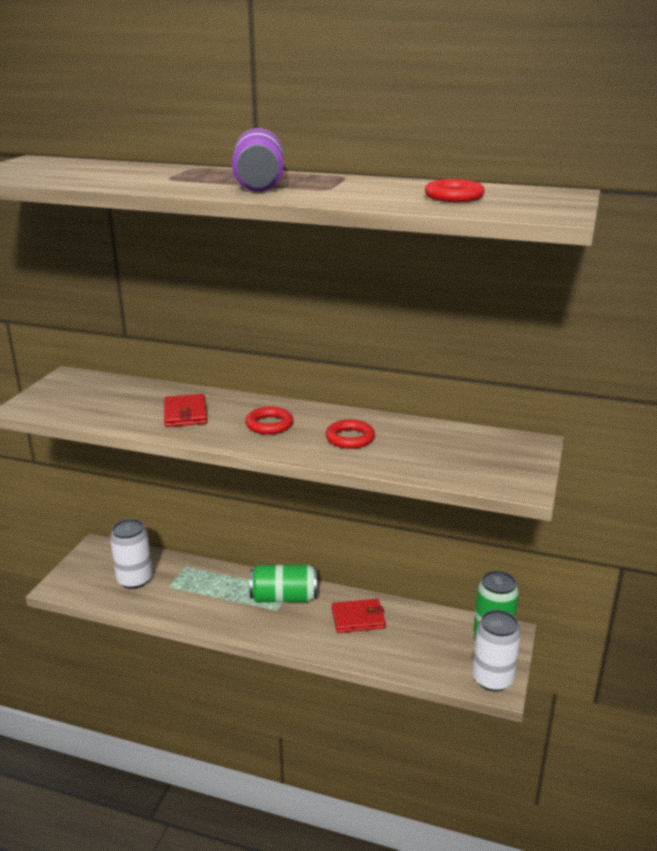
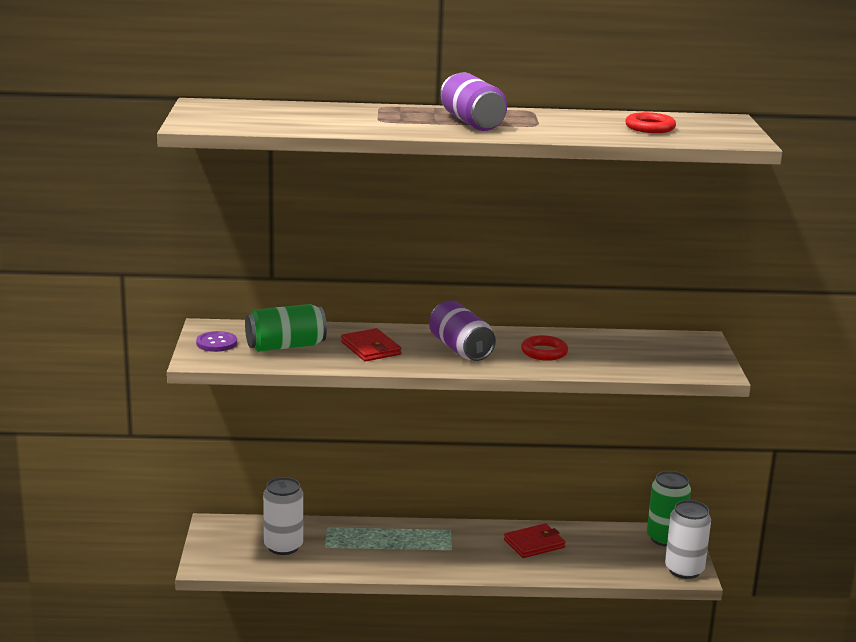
camera: 20 degrees left, 5 degrees down
red ring [245,407,293,435] -> purple can [429,300,496,361]
green can [249,565,317,603] -> green can moved to [245,304,327,352]
none -> purple button [196,331,237,352]

